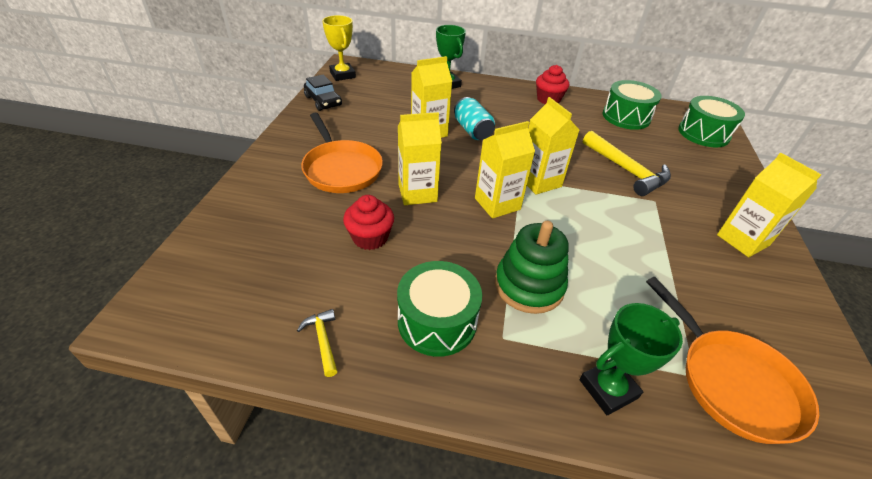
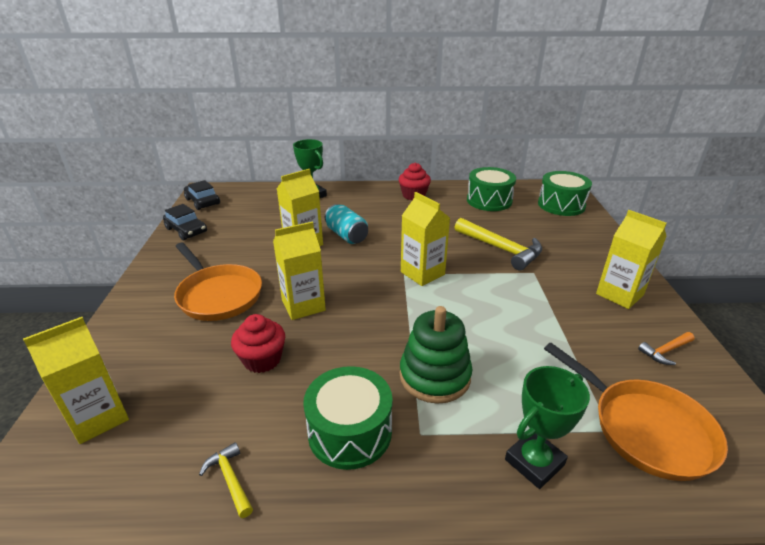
camera: 10 degrees left, 10 degrees down
yellow trophy [322,15,356,81] -> black car [184,180,220,210]
yellow carton [475,121,535,219] -> yellow carton moved to [23,317,129,444]
none -> orange hammer [638,332,694,365]

